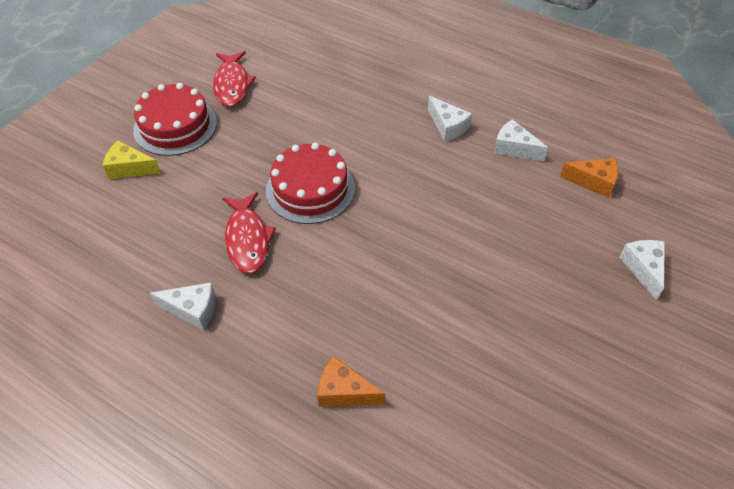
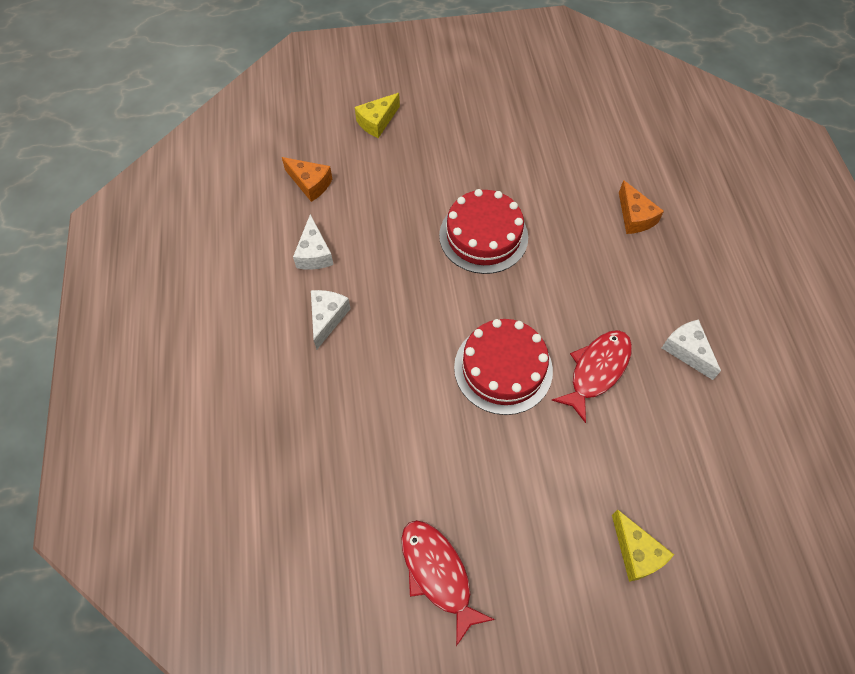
camera: 130 degrees left, 10 degrees up
red cake [133,83,217,156] -> red cake moved to [439,189,528,274]
red fish [213,51,256,107] -> red fish turned 75 degrees counterclockwise [401,520,495,646]
orange cheese [560,158,618,198] -> orange cheese turned 150 degrees clockwise [282,157,332,202]
white cheese [619,240,665,300] -> yellow cheese [355,93,400,138]

